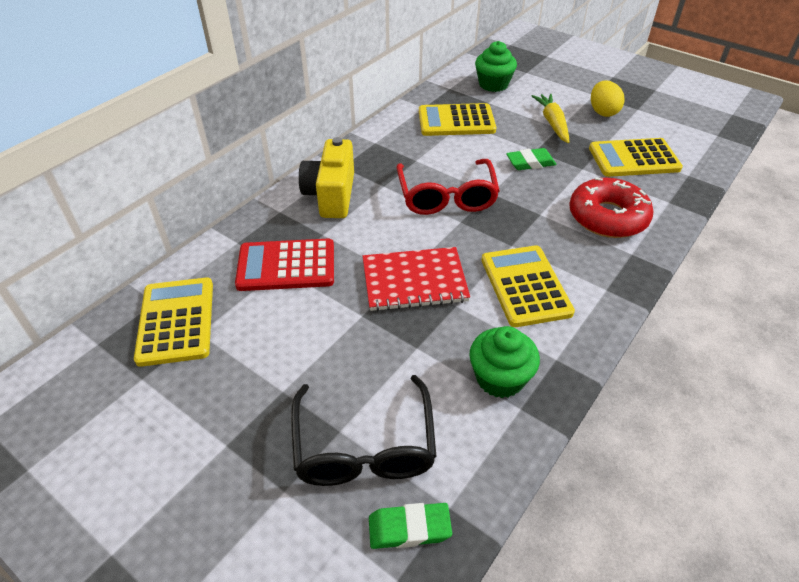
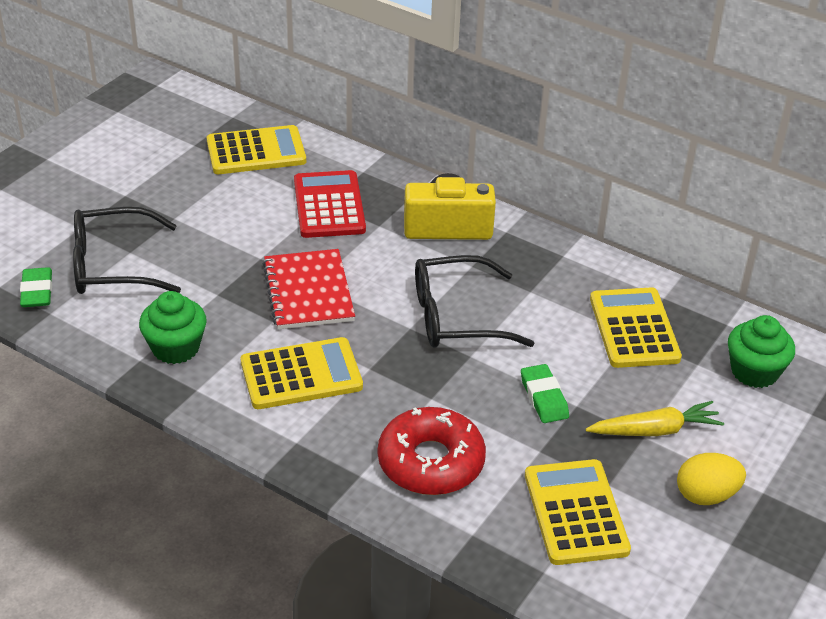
camera: 85 degrees right, 5 degrees down
red glasses [397,159,500,215] -> black glasses [415,255,534,348]

